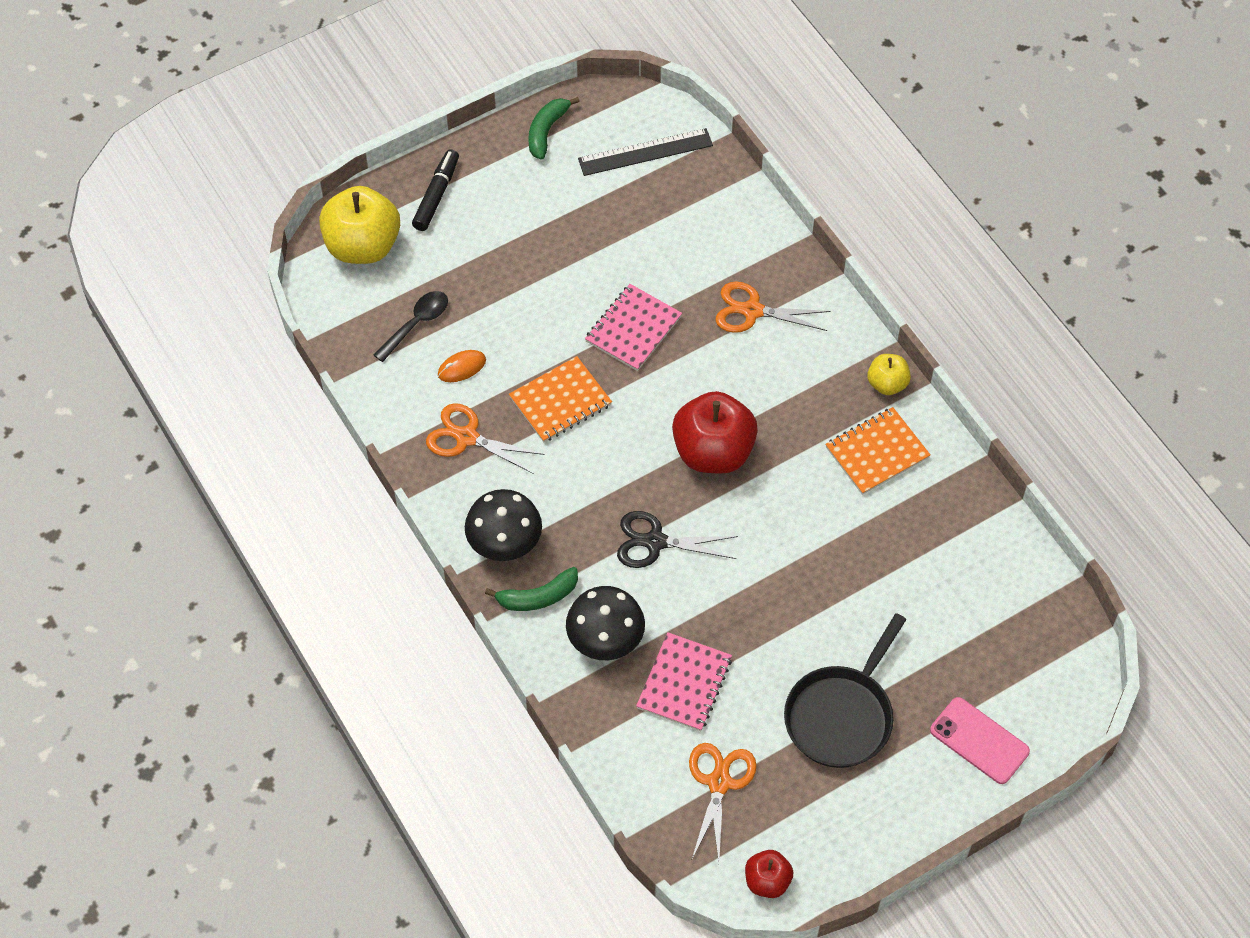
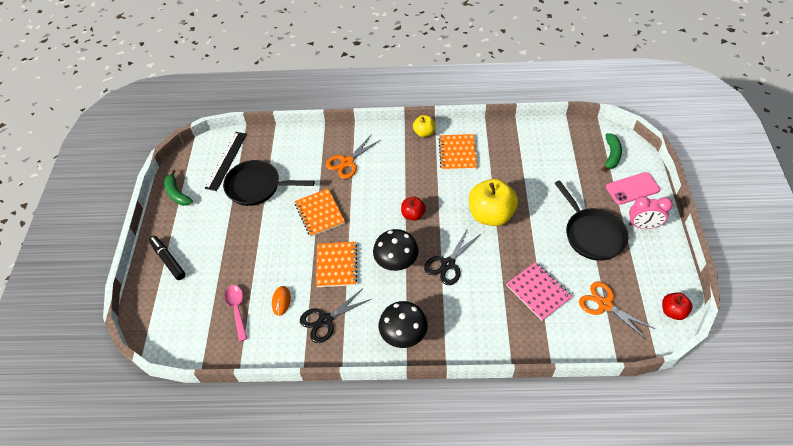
camera: 55 degrees left, 5 degrees down
yellow apple [319,186,400,264] -> yellow apple moved to [469,179,518,226]
black spoon [374,291,448,362] -> pink spoon [224,285,248,341]
orange scissors [426,403,545,474] -> black scissors [300,289,371,343]
green banana [485,567,578,611] -> green banana moved to [601,133,622,171]
black mushroom [566,586,645,660] -> black mushroom moved to [373,229,419,271]
pink notebook [585,284,682,371] -> orange notebook [295,189,345,237]
red apple [672,391,758,474] -> red apple [401,197,426,221], size x0.52
none -> black pan [223,160,315,206]
none -> pink clock [629,196,673,229]

